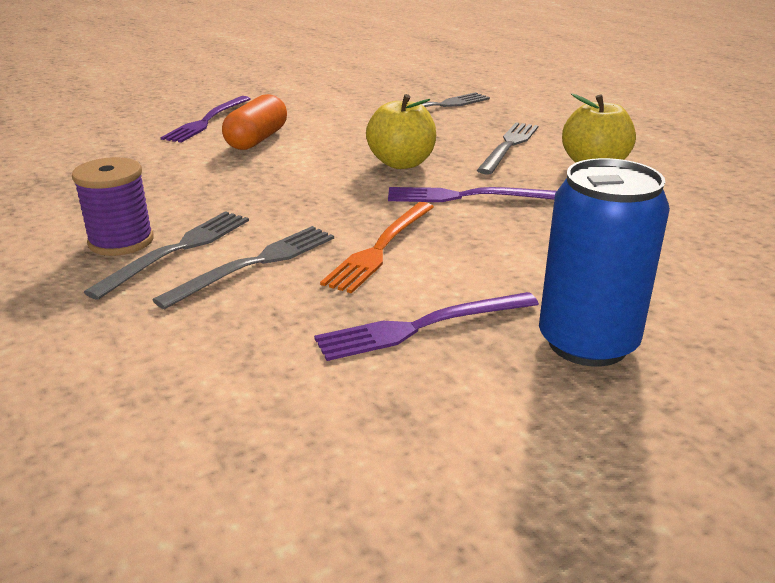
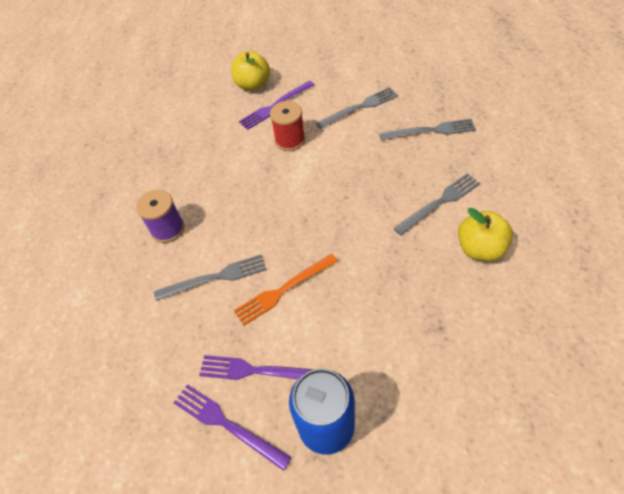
camera: 35 degrees right, 25 degrees up
grey fork [84,211,249,300] -> grey fork moved to [316,87,398,129]
orange capsule [222,94,287,150] -> red spool [270,101,305,151]
yellow apple [366,94,436,169] -> yellow apple moved to [231,51,270,91]
purple fork [388,187,557,202] -> purple fork moved to [174,384,291,471]

